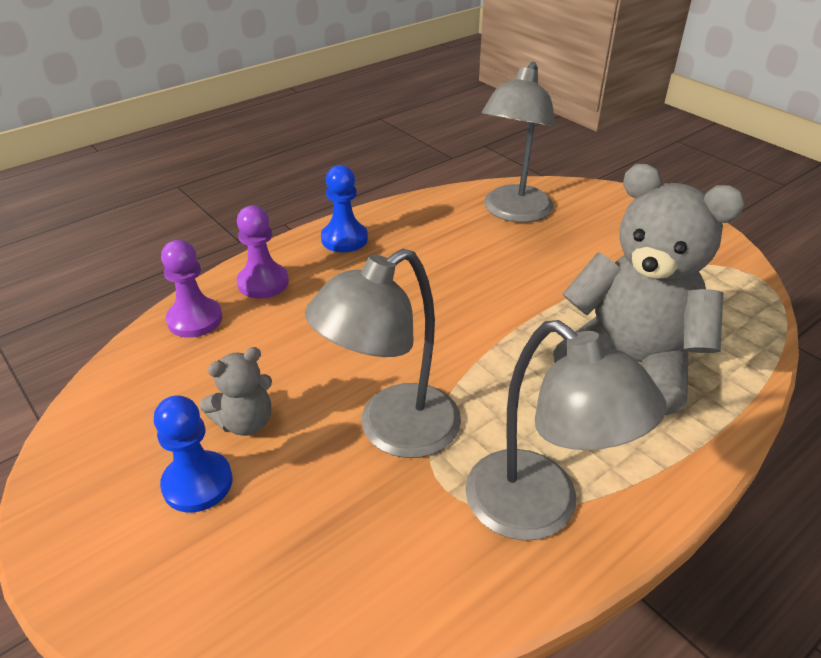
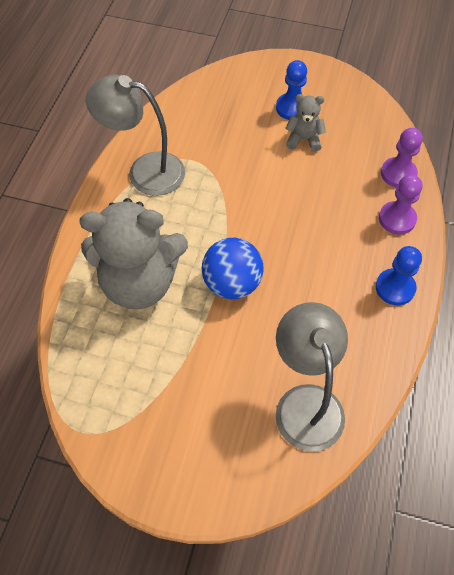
camera: 145 degrees right, 20 degrees up
grey teddy bear [200,347,272,436] -> grey teddy bear turned 75 degrees clockwise [285,94,326,152]
grey lamp [305,249,461,458] -> none
none -> blue ball [202,238,264,299]

